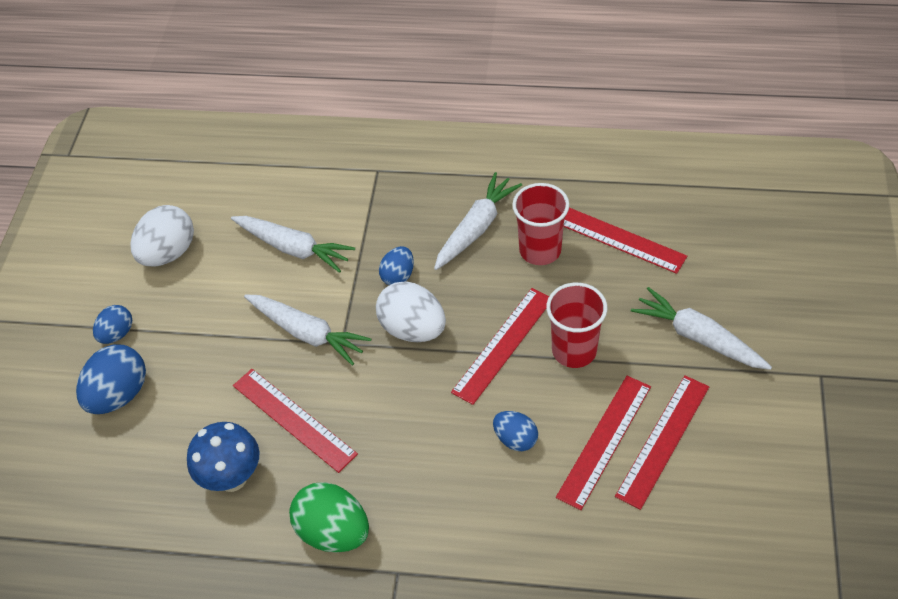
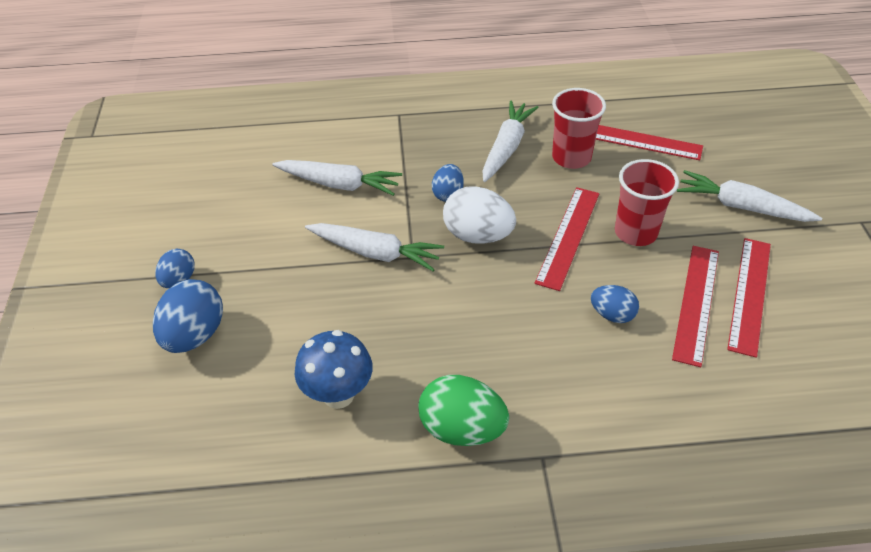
camera: 15 degrees left, 5 degrees down
white egg [130,205,194,267] -> none
red ruler [233,369,358,473] -> none

